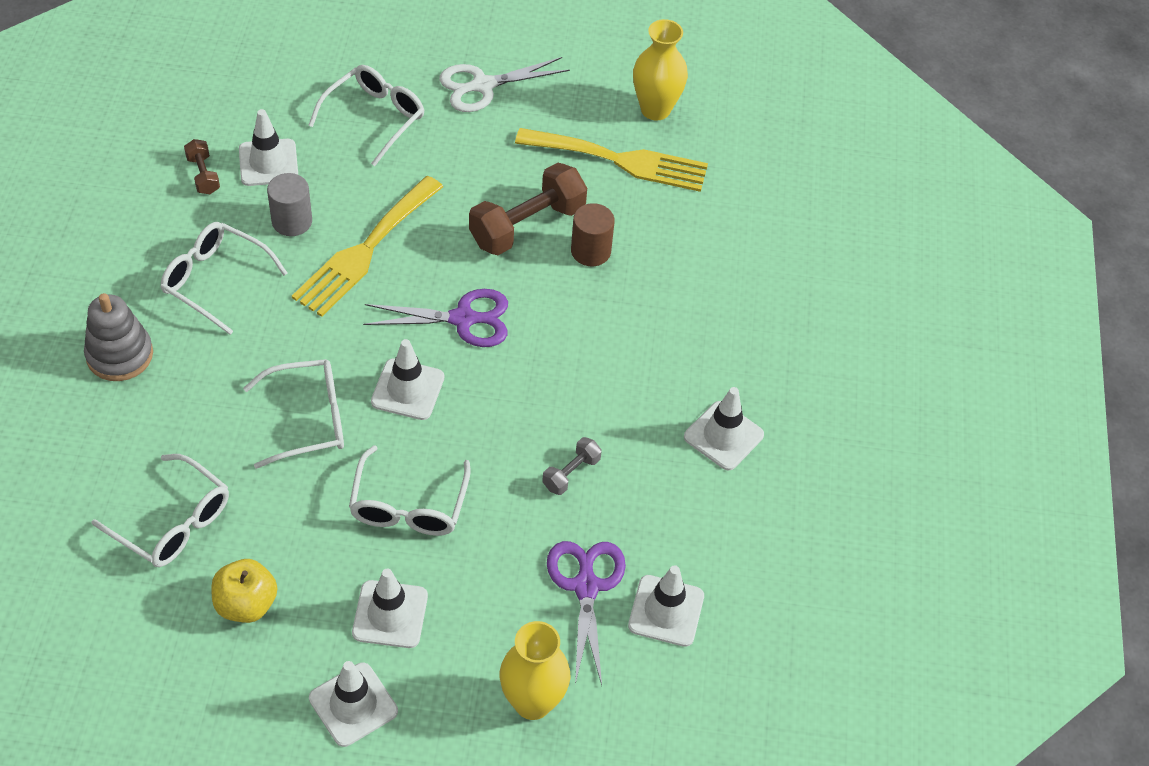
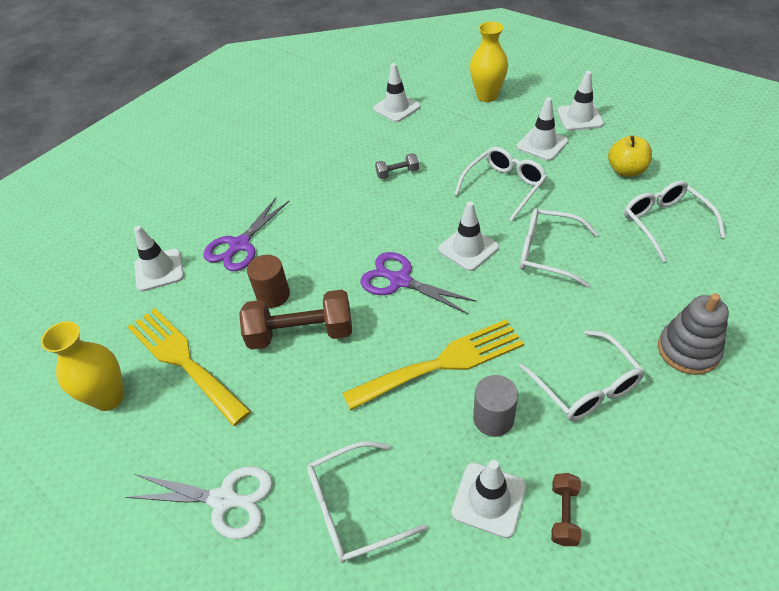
camera: 140 degrees left, 5 degrees down
purple scissors [547,541,626,685] -> purple scissors moved to [203,197,289,271]
white traffic cone [684,387,764,470] -> white traffic cone moved to [134,226,184,292]

